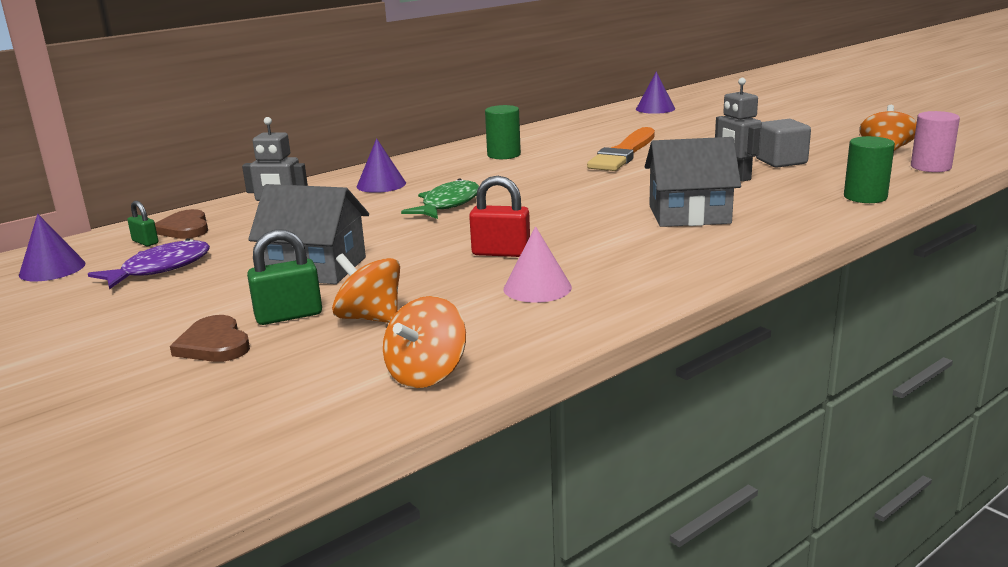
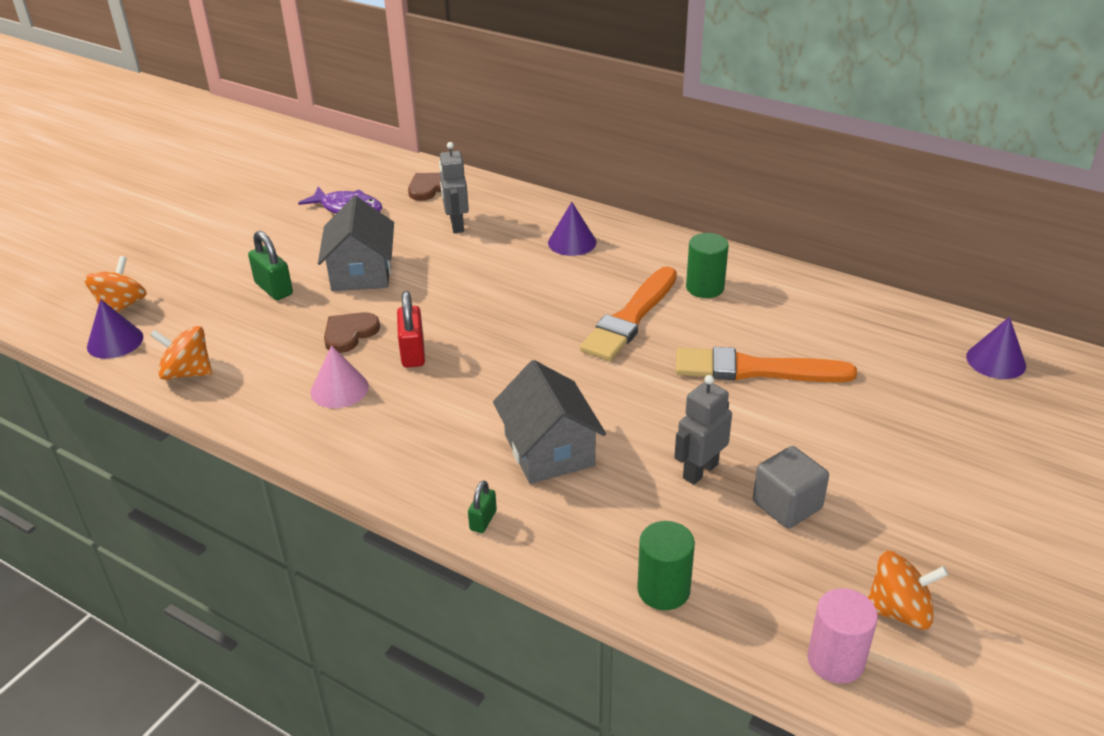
camera: 70 degrees right, 15 degrees up
purple cone [19,214,85,281] -> purple cone moved to [87,299,143,359]
green padlock [127,201,158,246] -> green padlock moved to [468,480,497,533]
brown heart [170,315,250,362] -> brown heart moved to [324,312,380,353]
orange spinning top [332,253,400,323] -> orange spinning top moved to [84,256,147,312]
green fish [401,178,479,219] -> none
none -> orange brush [580,266,677,361]

